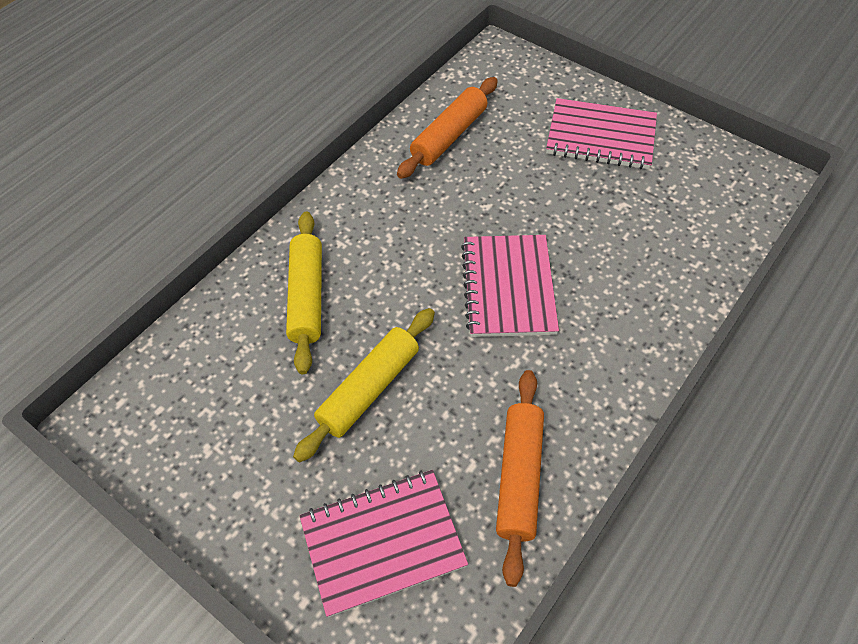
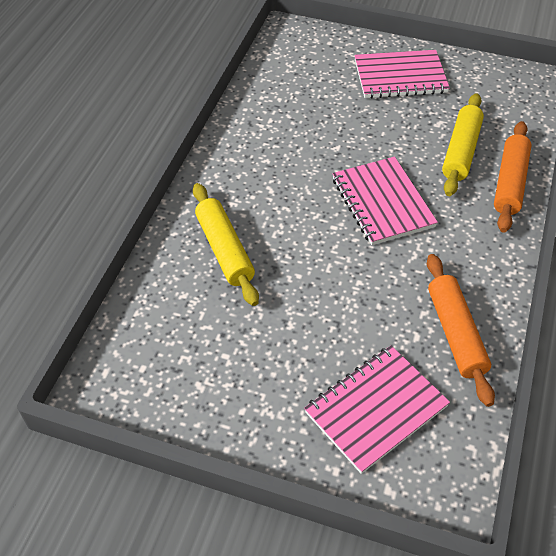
camera: 20 degrees left, 5 degrees down
yellow rolling pin [293,308,435,463] -> yellow rolling pin moved to [442,93,484,196]
orange rolling pin [397,77,498,179] -> orange rolling pin moved to [494,121,531,233]

